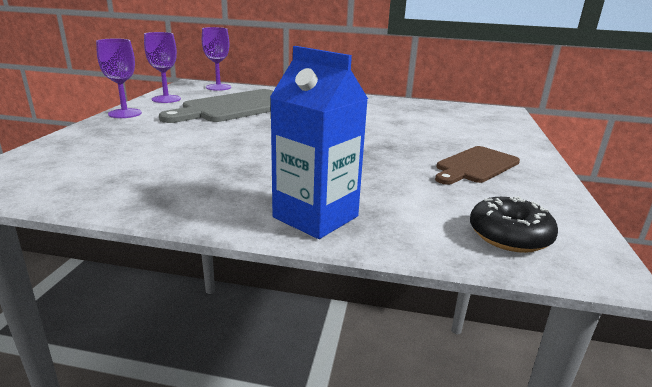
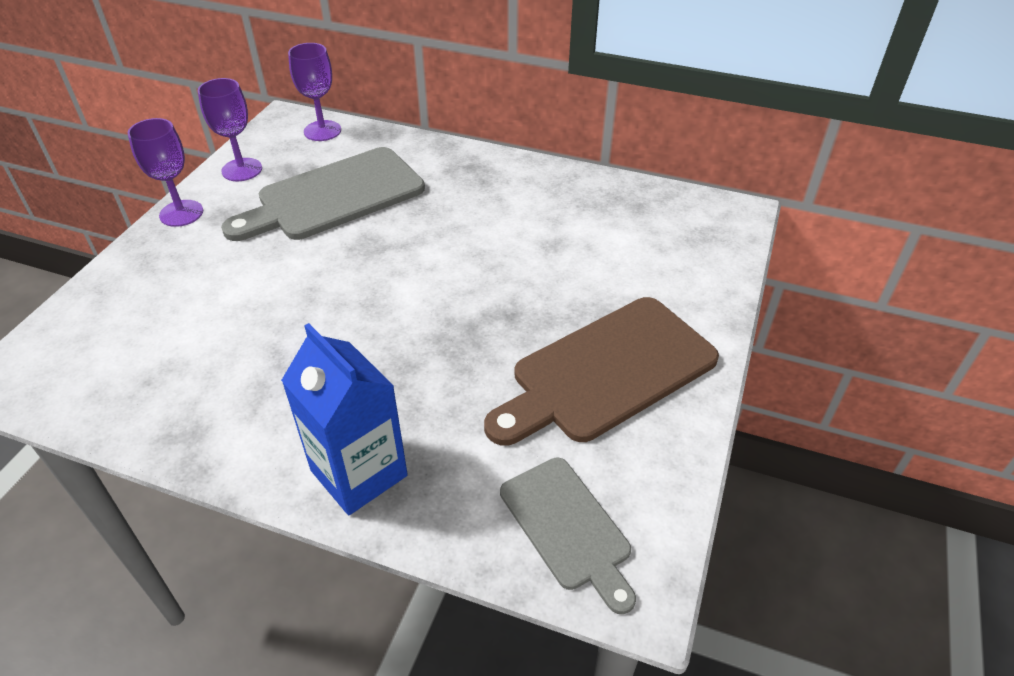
camera: 10 degrees right, 20 degrees up
brown cutting board [435,146,520,185] -> brown cutting board [484,297,719,446], size x1.67
black donut [470,196,558,253] -> grey cutting board [500,458,636,614]

